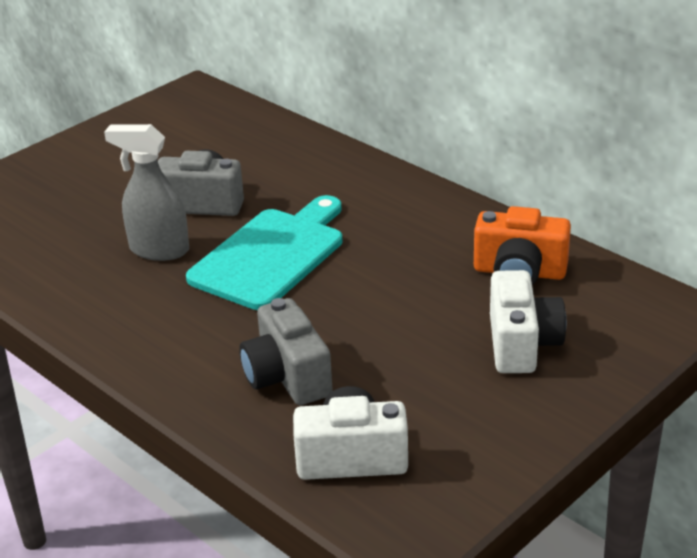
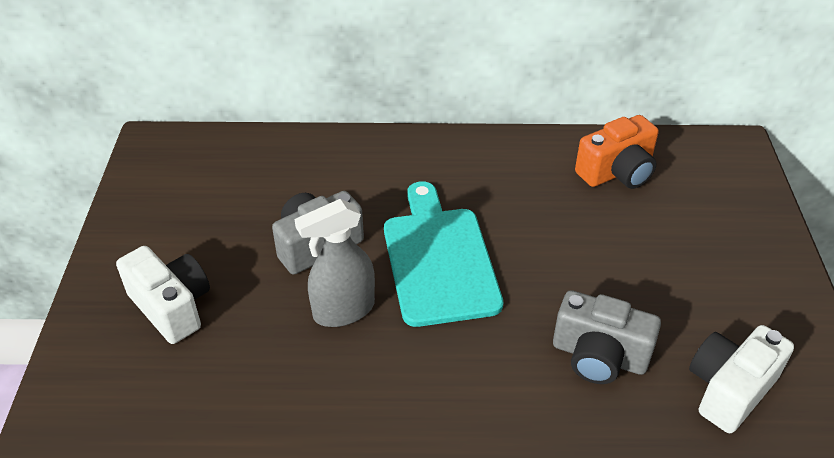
camera: 45 degrees left, 10 degrees up
white camera [490,270,566,373] -> white camera moved to [116,246,210,344]

